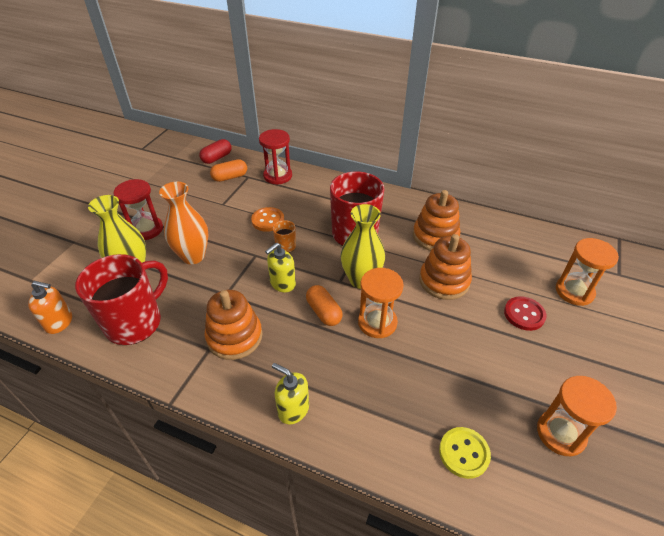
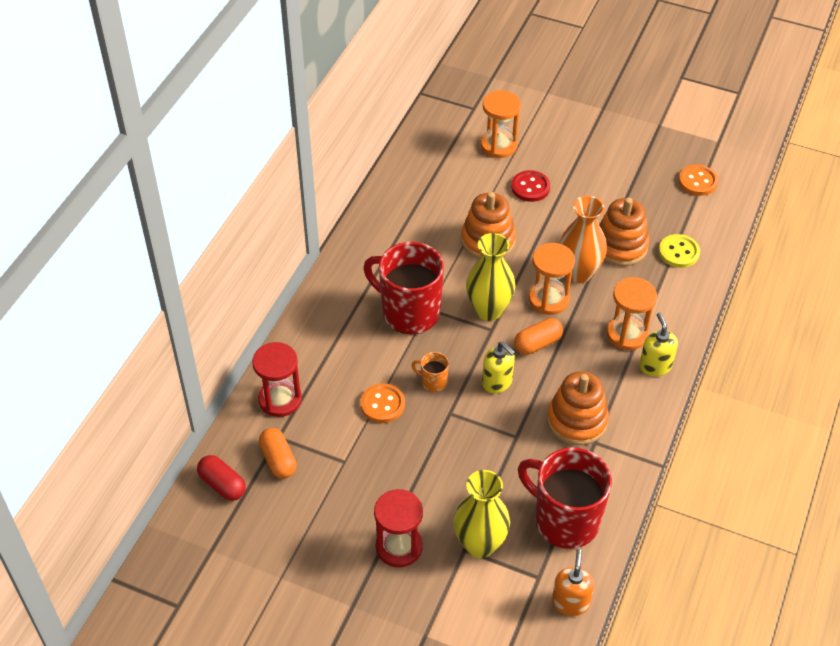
camera: 90 degrees left, 5 degrees up
orange vase [159,182,208,264] -> orange vase moved to [559,196,607,283]
yellow soap dispenser [272,363,309,425] -> yellow soap dispenser turned 135 degrees clockwise [639,313,678,376]
orange stacking toy [413,190,460,251] -> orange stacking toy moved to [599,198,649,266]
orange hourglass [537,376,617,456] -> orange hourglass moved to [607,277,657,350]
none -> orange button [679,165,718,196]

